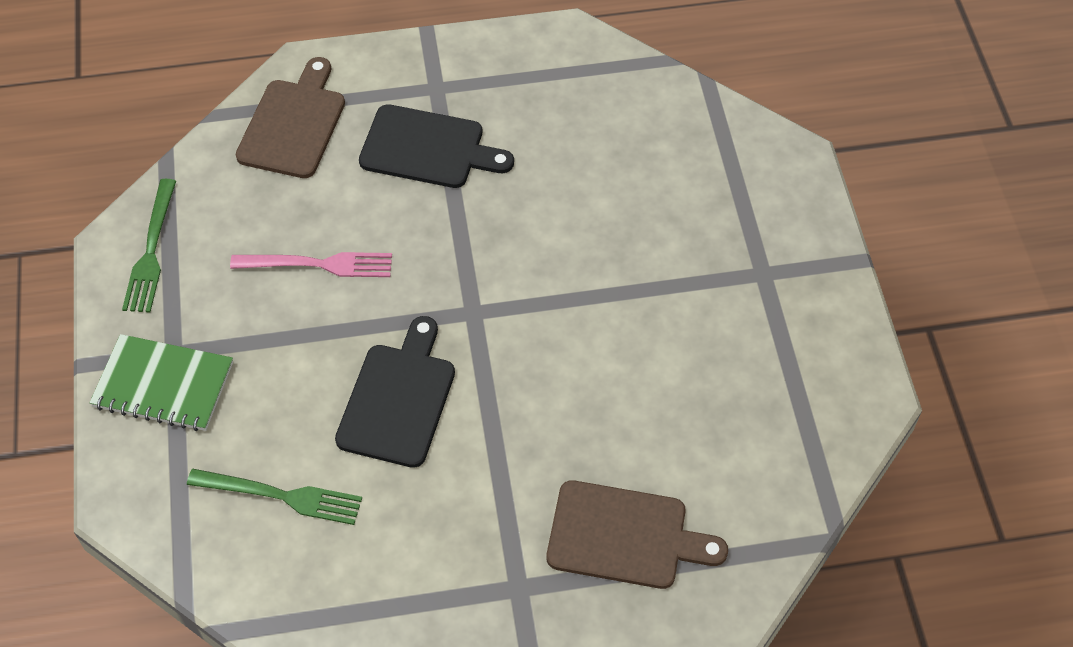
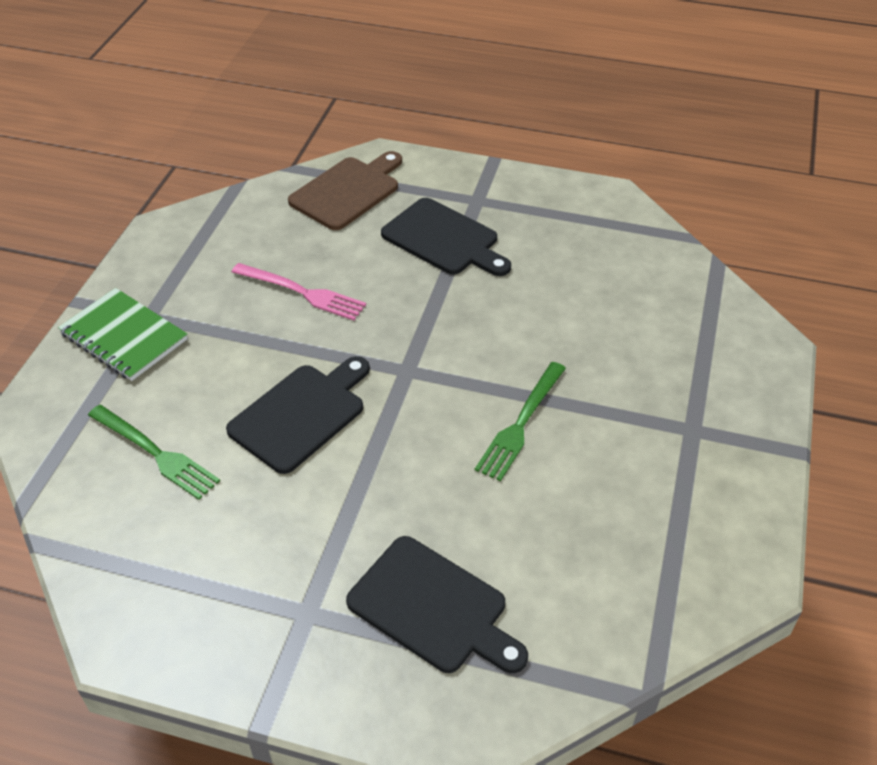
camera: 25 degrees right, 10 degrees down
green fork [122,179,176,313] -> green fork moved to [475,362,566,481]
brown cutting board [547,480,728,589] -> black cutting board [346,536,528,673]

